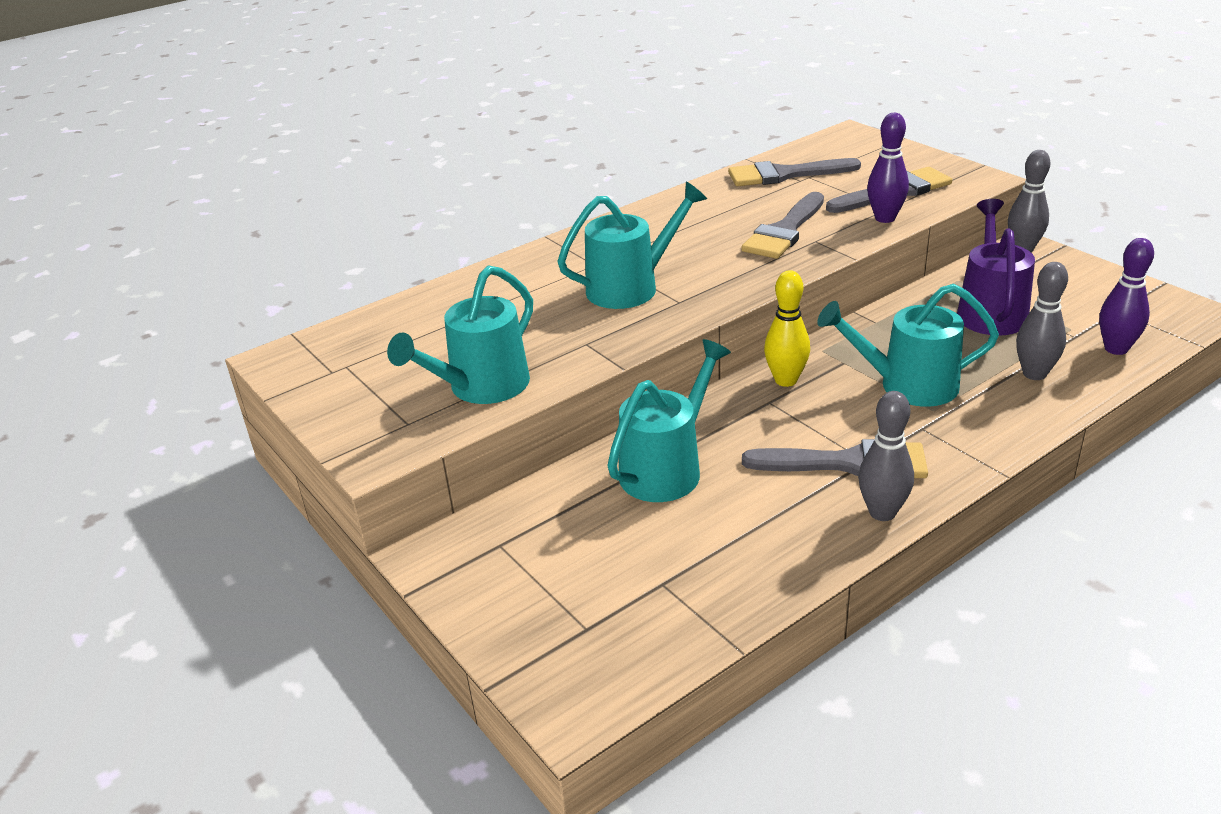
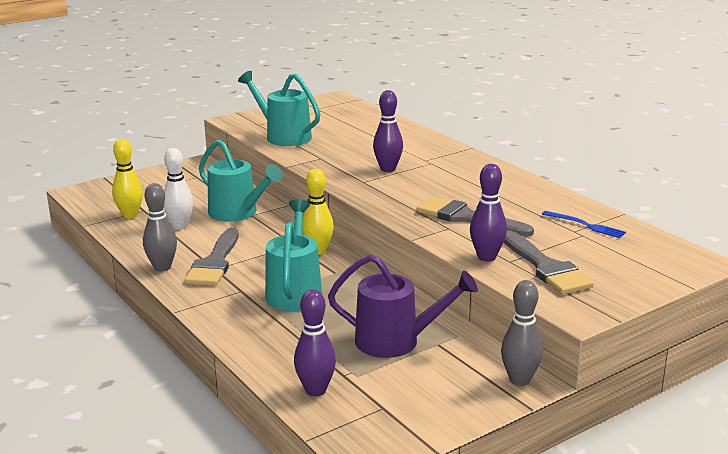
camera: 90 degrees right, 10 degrees down
turquoise watering can [557,182,707,309] -> purple bowling pin [373,90,403,172]
grey brush [728,158,861,186] -> blue fork [542,211,626,238]
grey bowling pin [1016,262,1068,380] -> none
none -> yellow bowling pin [112,139,143,219]
none -> white bowling pin [164,148,194,230]

